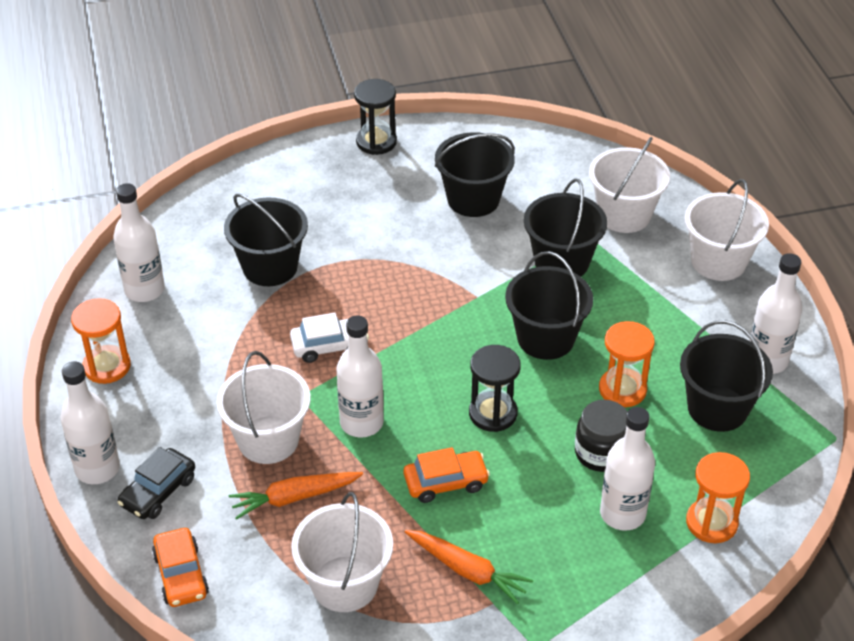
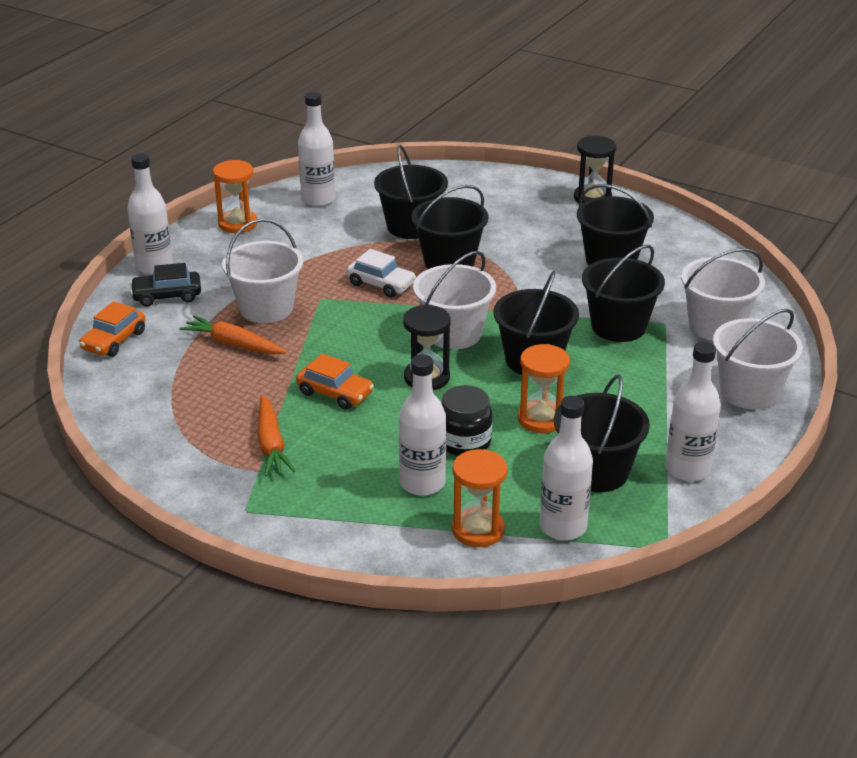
camera: 45 degrees right, 10 degrees down
white bucket [291,492,393,612] -> white bucket moved to [413,251,496,349]
white bottle [336,315,384,438] -> white bottle moved to [540,396,593,540]
none -> black bucket [411,185,488,269]

